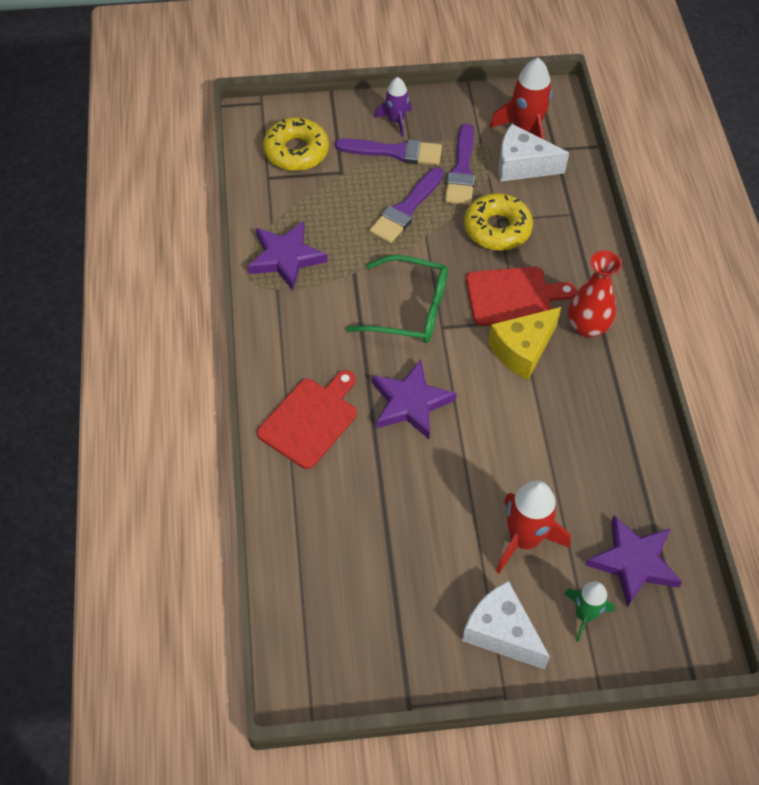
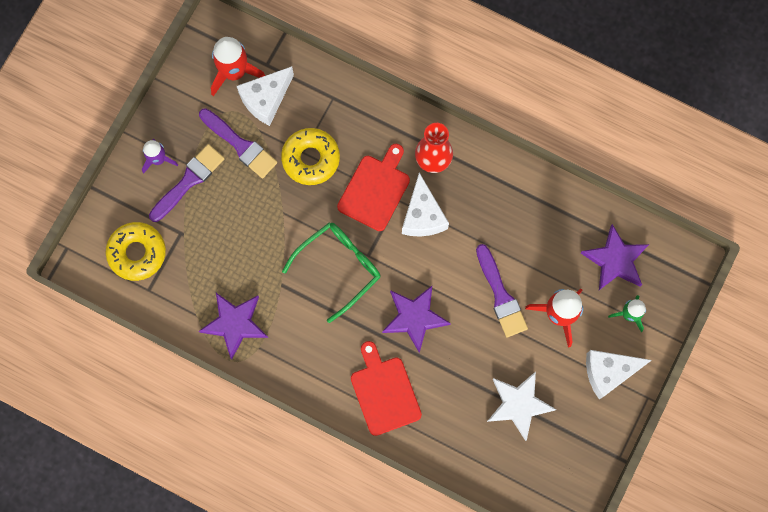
camera: 55 degrees left, 20 degrees up
purple brush [369,167,444,244] -> purple brush moved to [476,244,528,337]
yellow cheese [488,307,561,380] -> white cheese [402,173,449,237]
none -> white star [487,371,556,441]

